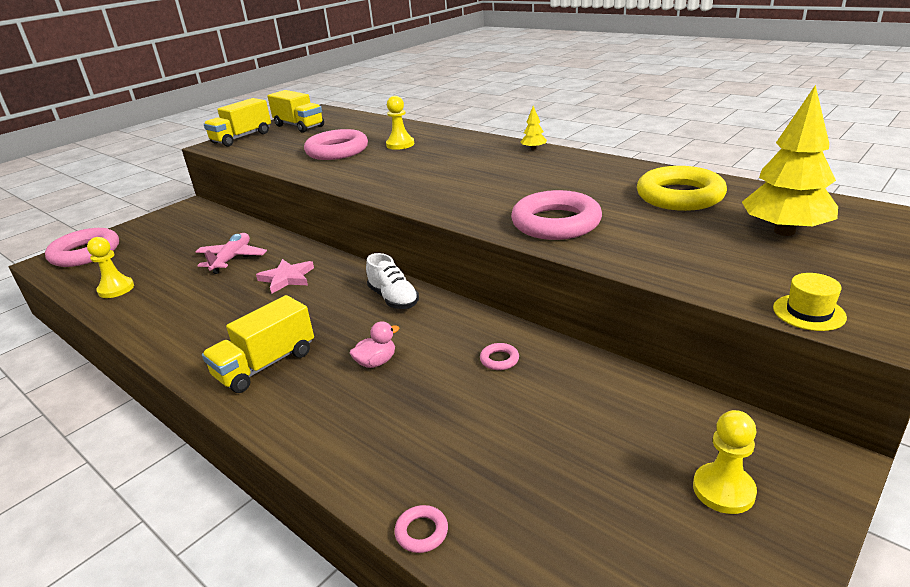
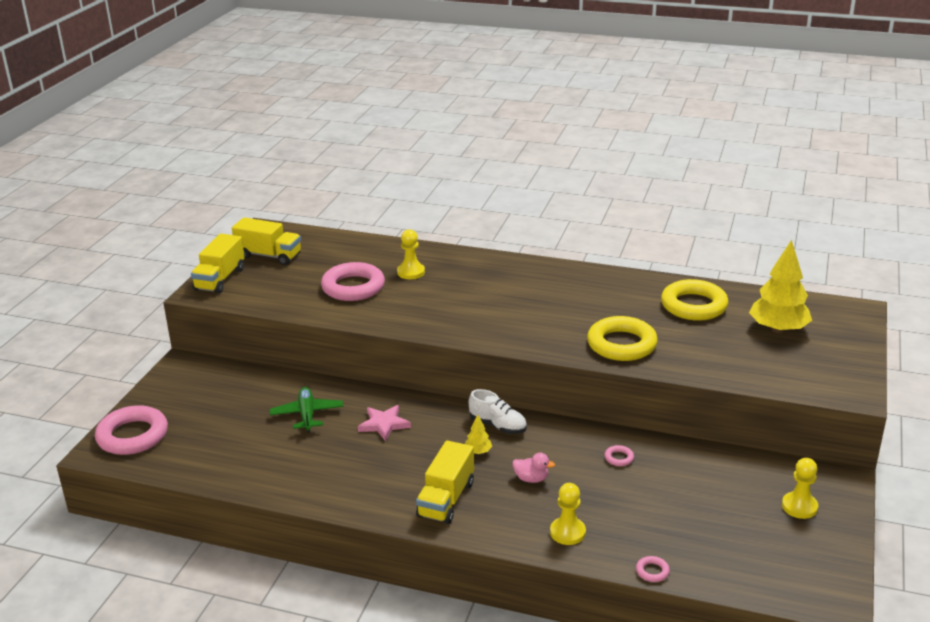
camera: 25 degrees left, 0 degrees up
yellow pawn [87,237,134,298] -> yellow pawn moved to [550,483,586,545]
pink plane [195,233,267,274] -> green plane [270,387,343,433]
pink duck [350,321,399,368] -> pink duck turned 75 degrees clockwise [513,453,555,483]
pink ring [511,190,602,240] -> yellow ring [587,316,658,361]
yellow tree [521,106,547,150] -> yellow tree moved to [465,414,492,454]
yellow hat [773,273,847,331] -> none

